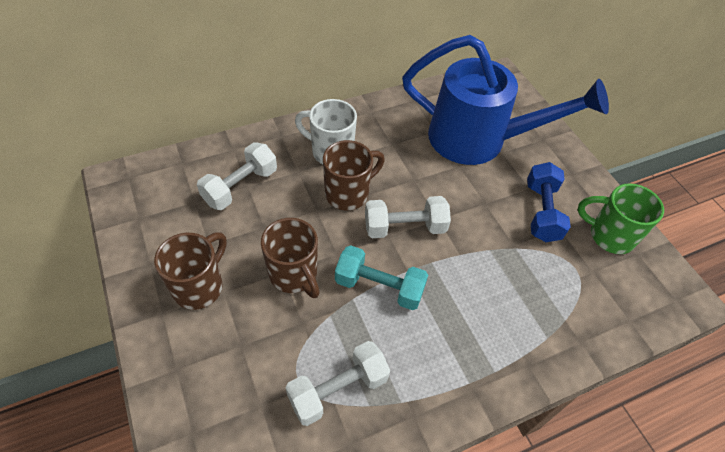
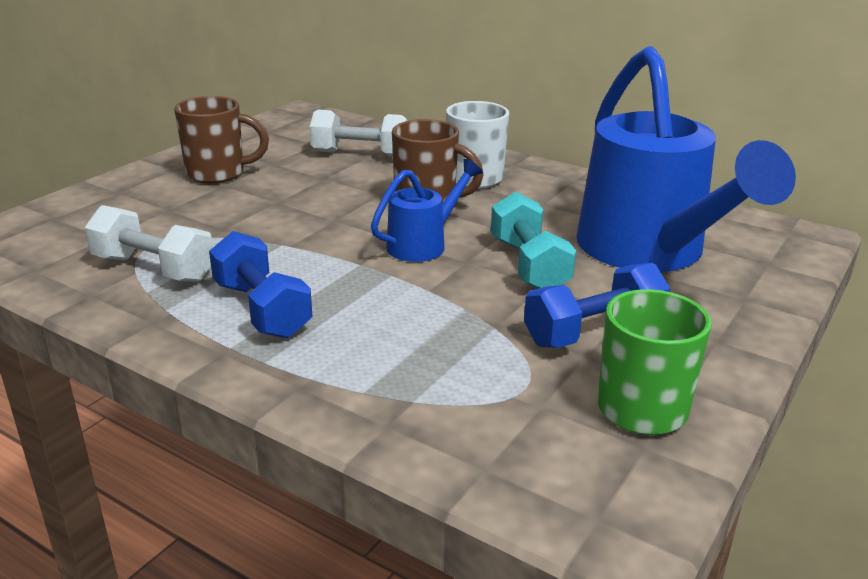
camera: 60 degrees right, 25 degrees down
brown mug [261,218,320,298] -> none
turquoise dumbbell [335,245,428,310] -> turquoise dumbbell moved to [491,192,576,289]
white dumbbell [365,196,451,238] -> blue watering can [371,159,483,262]
none -> blue dumbbell [209,231,312,338]

